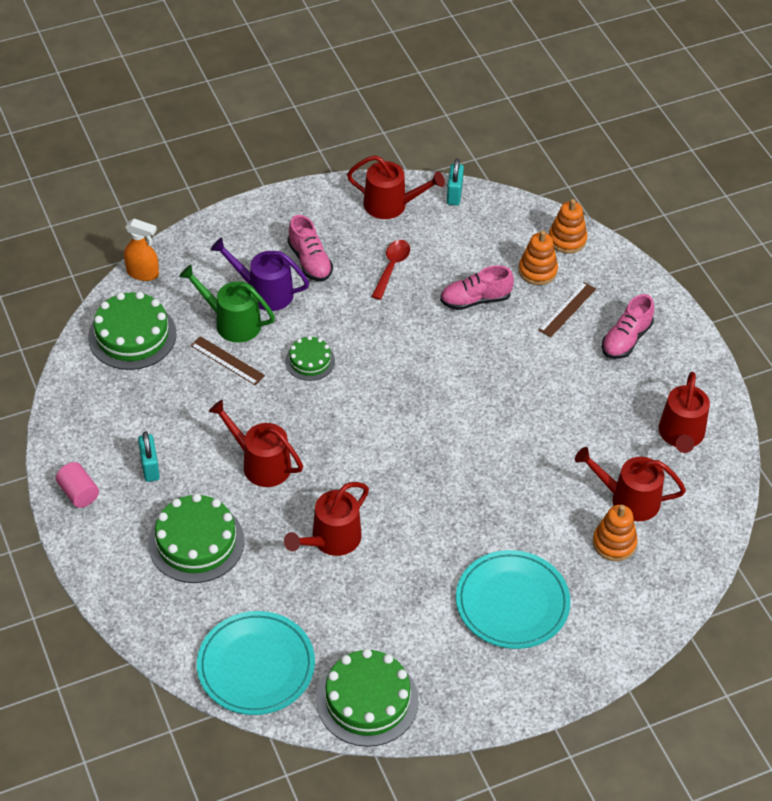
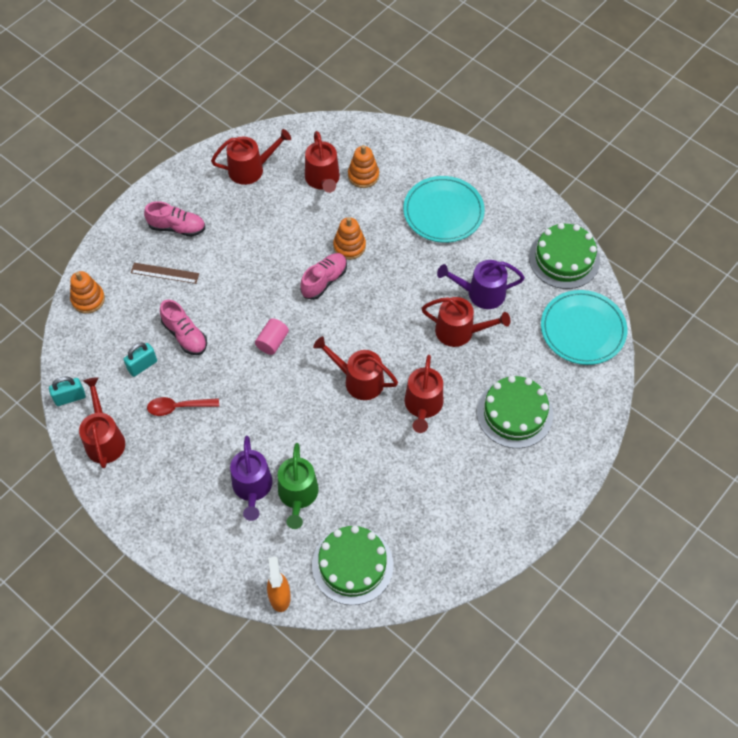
camera: 115 degrees left, 10 degrees up
pink cylinder [56,462,99,508] -> pink cylinder moved to [255,318,289,355]
turquoise padlock [138,431,160,482] -> turquoise padlock moved to [123,343,157,377]
brown ruler [190,336,265,385] -> none
green cake [285,336,335,381] -> none
pink shoe [288,215,333,281] -> pink shoe moved to [300,253,347,300]
orange stacking toy [518,230,558,285] -> orange stacking toy moved to [333,217,366,260]
none -> red watering can [313,336,398,400]
none -> purple watering can [437,260,525,309]

